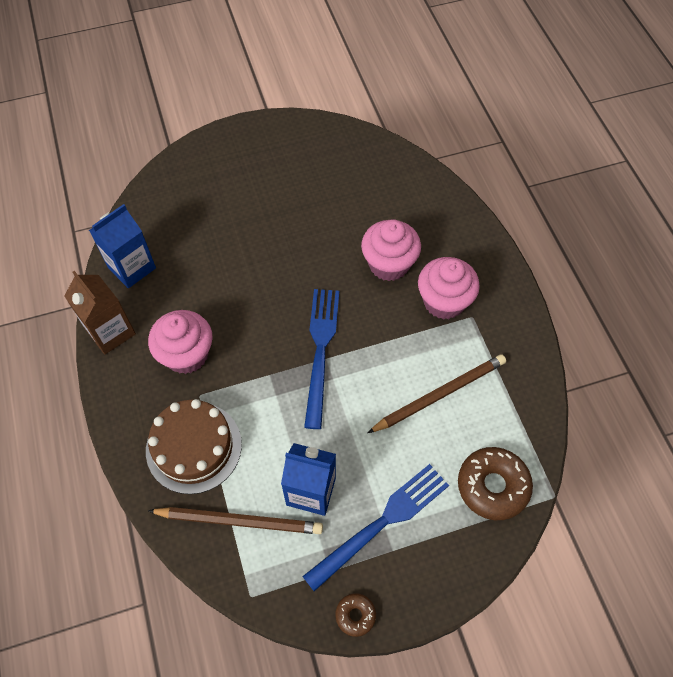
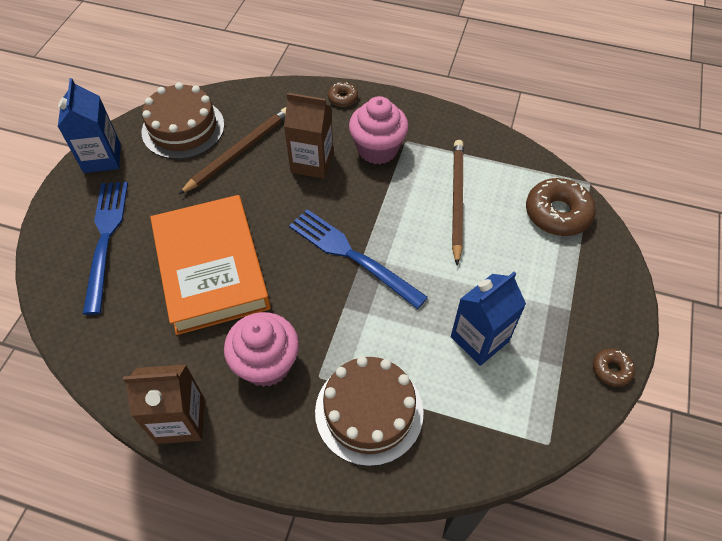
camera: 55 degrees left, 5 degrees down
blue carton [89,204,156,288] -> blue carton moved to [58,78,121,173]
brown pencil [148,507,323,534] -> brown pencil moved to [179,107,286,194]
blue fork [302,464,449,591] -> blue fork moved to [83,182,128,315]
pink cupcake [361,219,421,281] -> brown carton [284,93,334,179]
none -> brown cake [142,82,224,159]
none -> orange book [150,195,271,335]
none -> brown donut [328,82,358,106]

